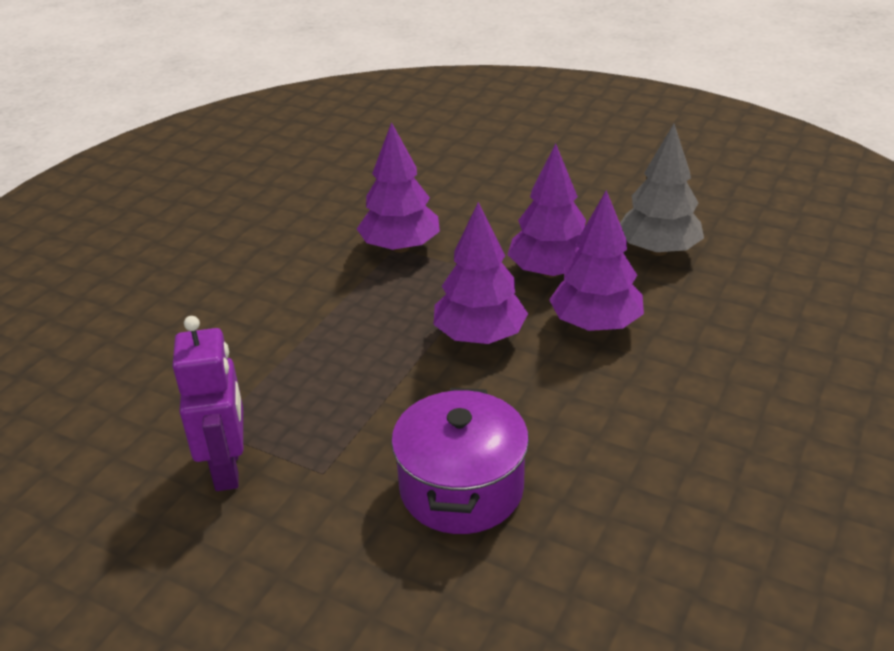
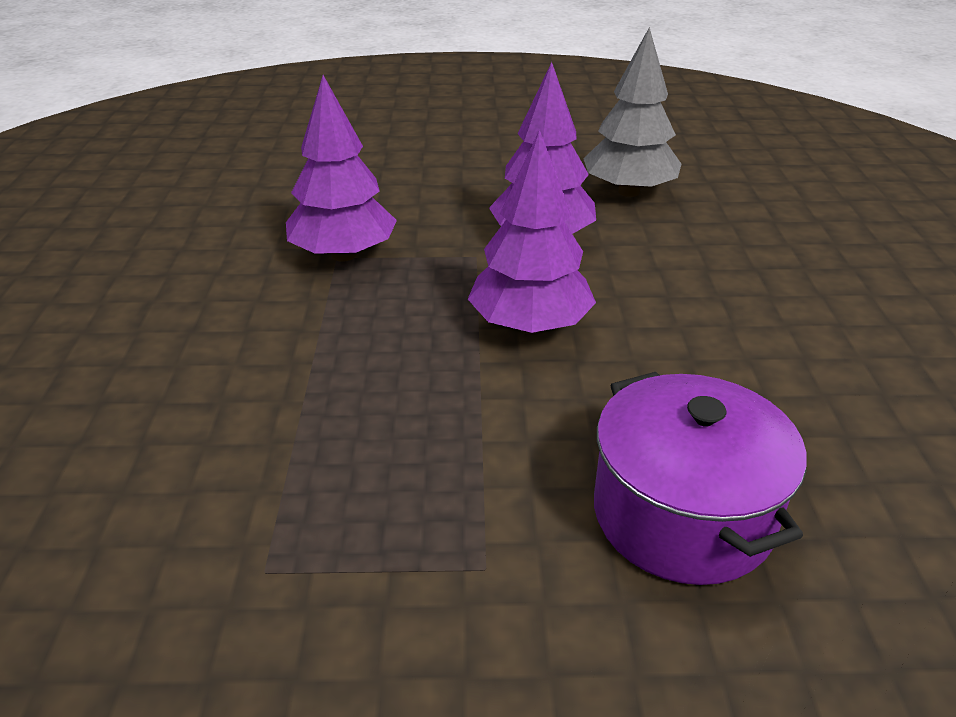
camera: 30 degrees left, 0 degrees up
purple robot [173,316,243,491] -> none
purple tree [549,190,644,331] -> none

